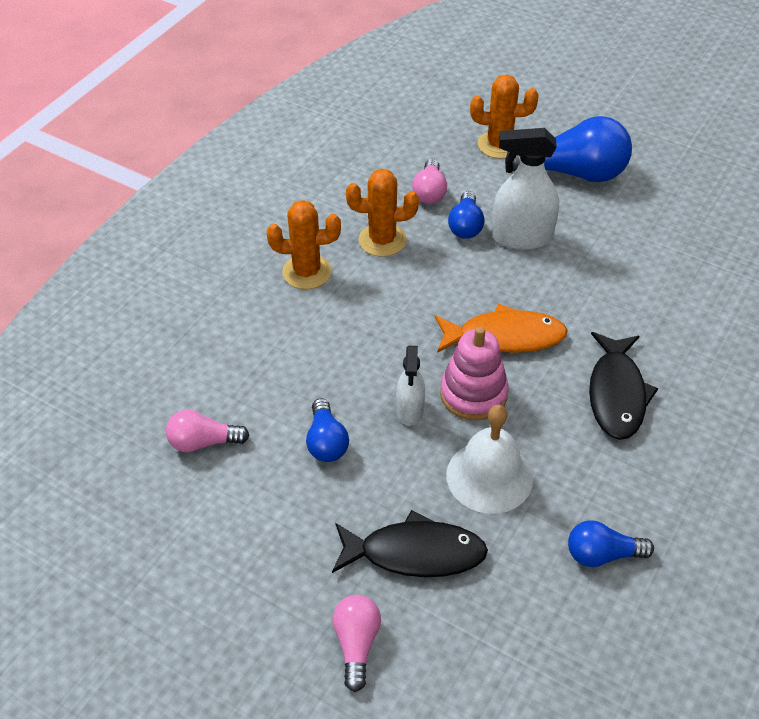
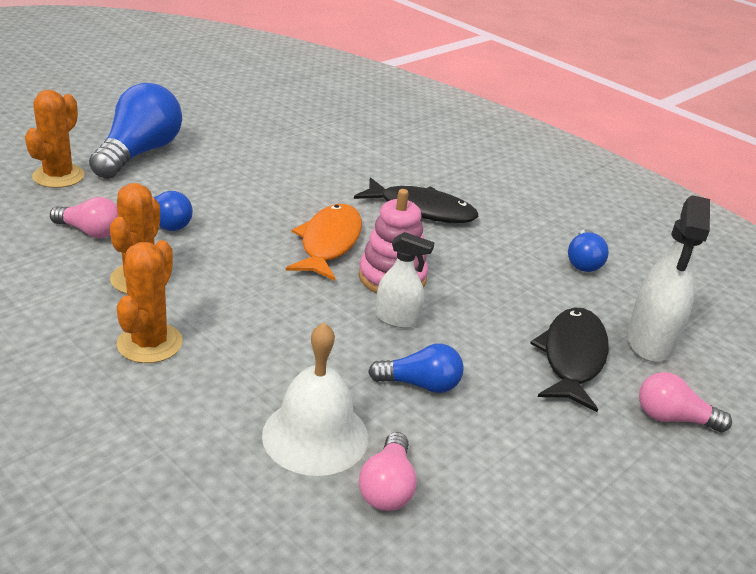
camera: 80 degrees left, 15 degrees down
white bell [446,404,533,514] -> white bell moved to [262,323,368,476]
white spray bottle [492,128,559,250] -> white spray bottle moved to [627,195,710,362]

